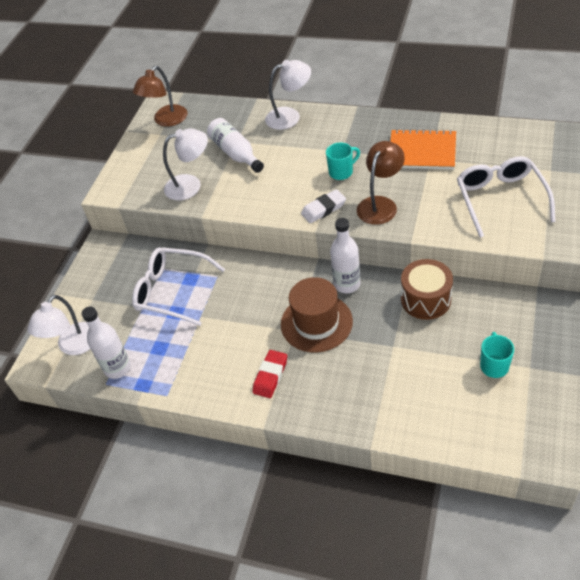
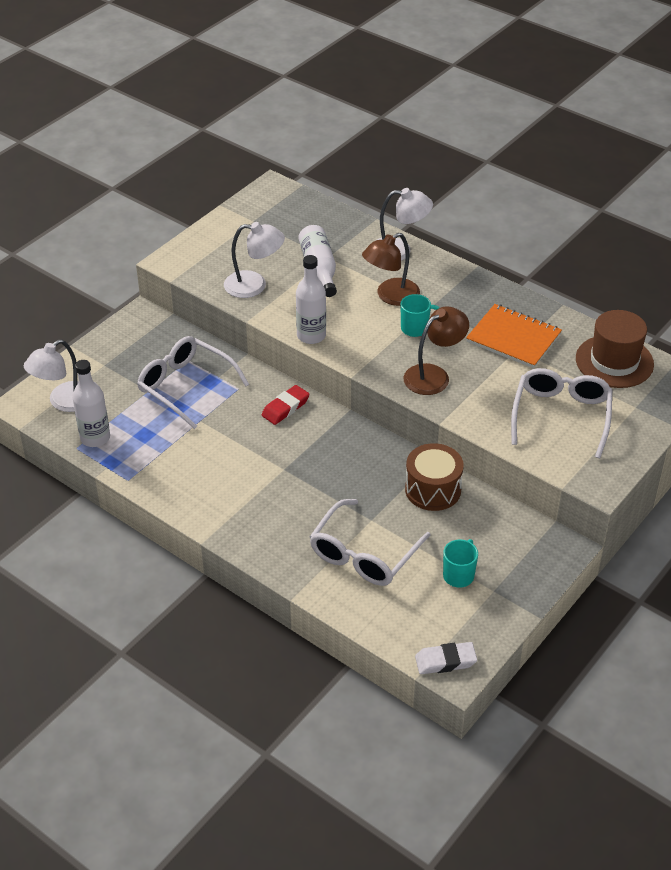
camera: 15 degrees right, 5 degrees down
brown lamp [132,66,188,127] -> brown lamp moved to [362,233,420,306]
red eraser [252,350,287,398] -> red eraser moved to [262,385,309,425]
brown hat [281,277,353,353] -> brown hat moved to [576,310,654,388]
white eraser [301,189,346,223] -> white eraser moved to [415,642,477,674]
white bottle [330,218,360,293] -> white bottle moved to [296,255,326,344]
none -> white glasses [310,499,431,586]

